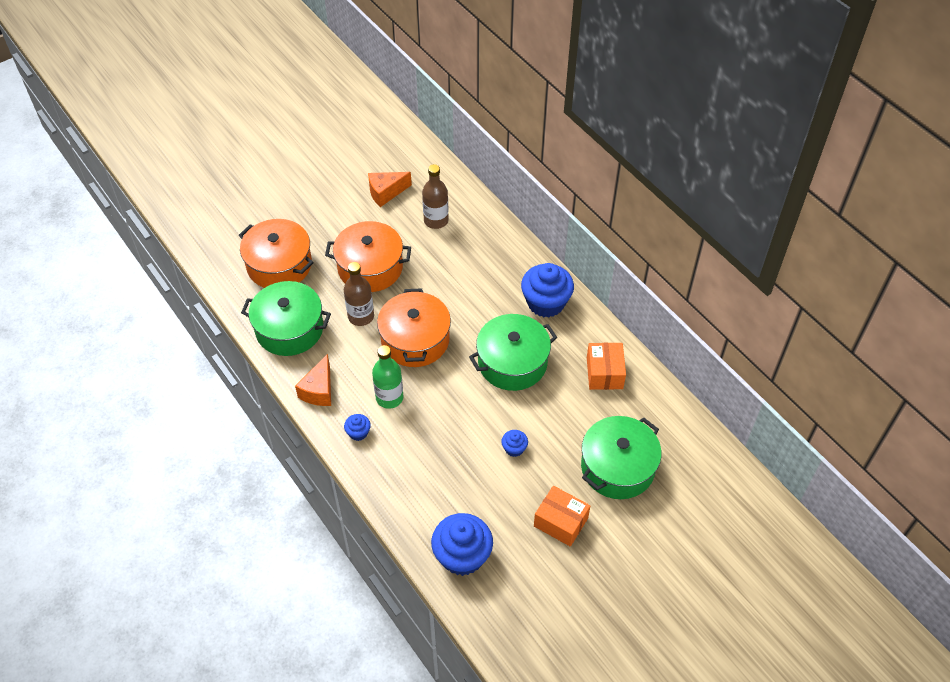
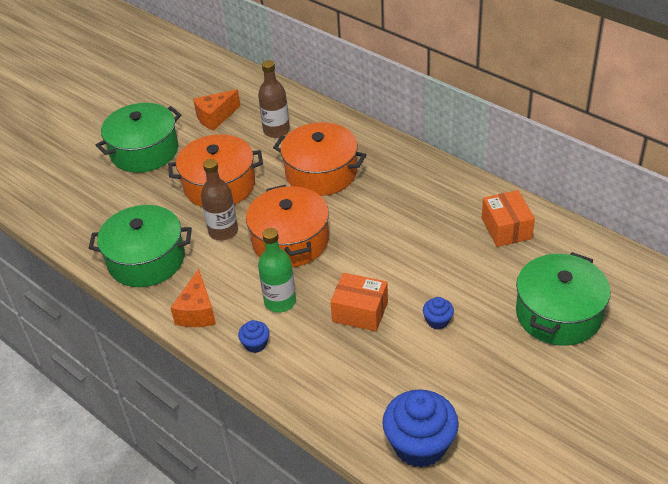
camera: 10 degrees left, 10 degrees down
orange pot [239,219,314,288] -> orange pot moved to [273,122,366,196]
green pot [469,314,557,391] -> green pot moved to [96,103,181,173]
blue cupcake [521,263,574,318] -> none
orange box [534,486,590,547] -> orange box moved to [330,273,388,331]

